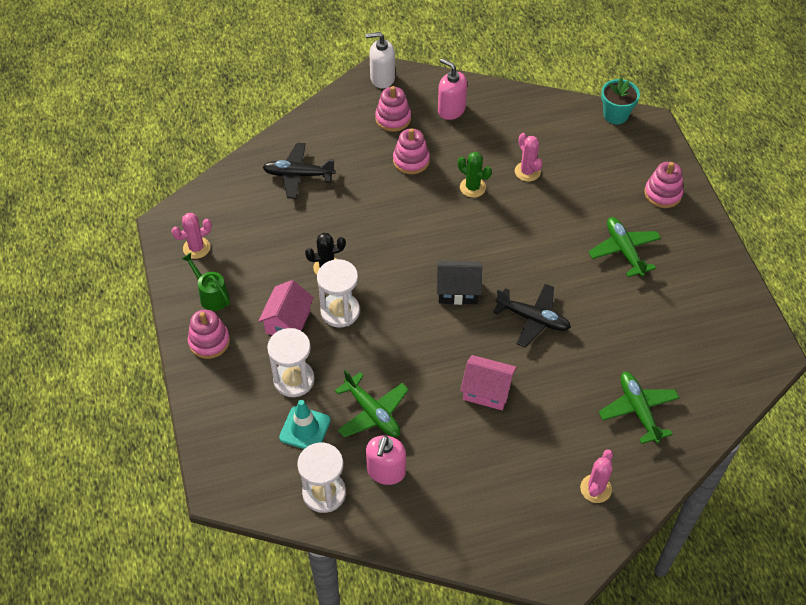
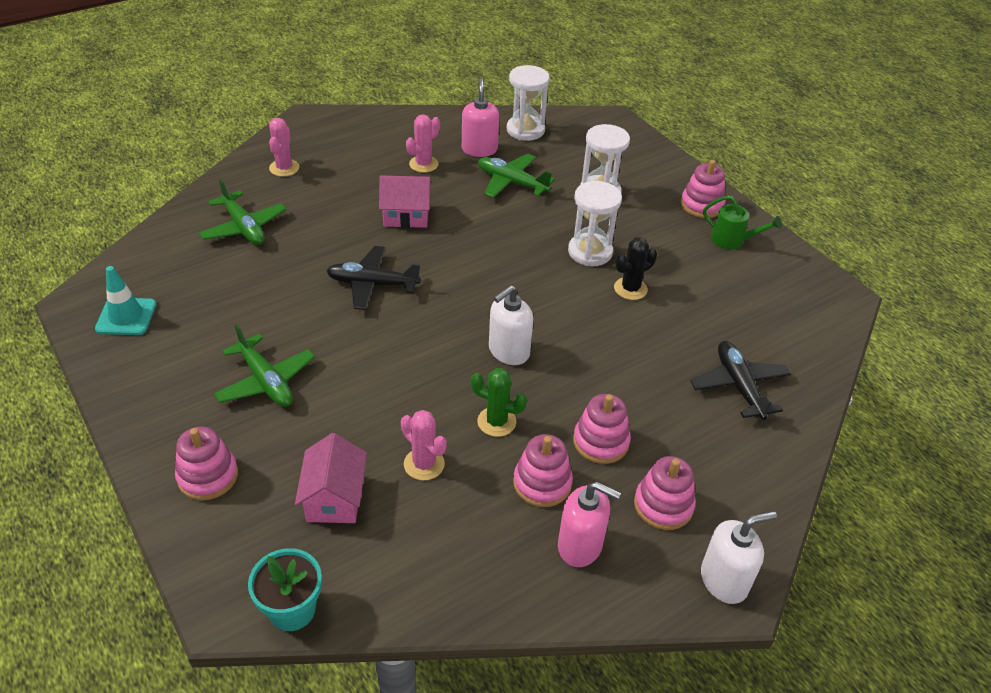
camera: 160 degrees right, 10 degrees down
pink cactus [171,213,212,259] -> pink cactus moved to [406,114,440,173]
pink house [258,280,314,335] -> pink house moved to [295,433,367,523]
black plane [263,143,335,199] -> black plane turned 90 degrees counterclockwise [690,341,791,420]
turquoise traffic cone [279,400,331,449] -> turquoise traffic cone moved to [95,266,156,335]
black house [437,260,482,305] -> none
none -> white soap dispenser [489,285,533,365]
none -> pink stacking toy [513,434,573,507]

